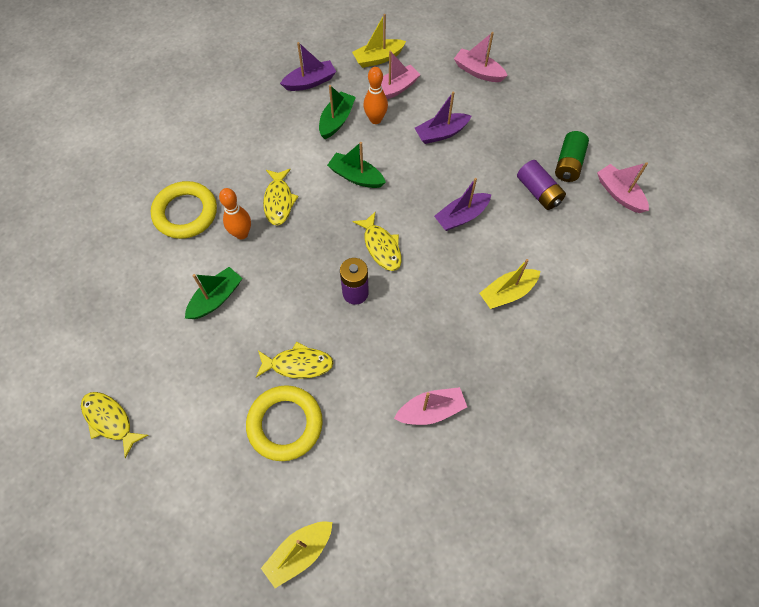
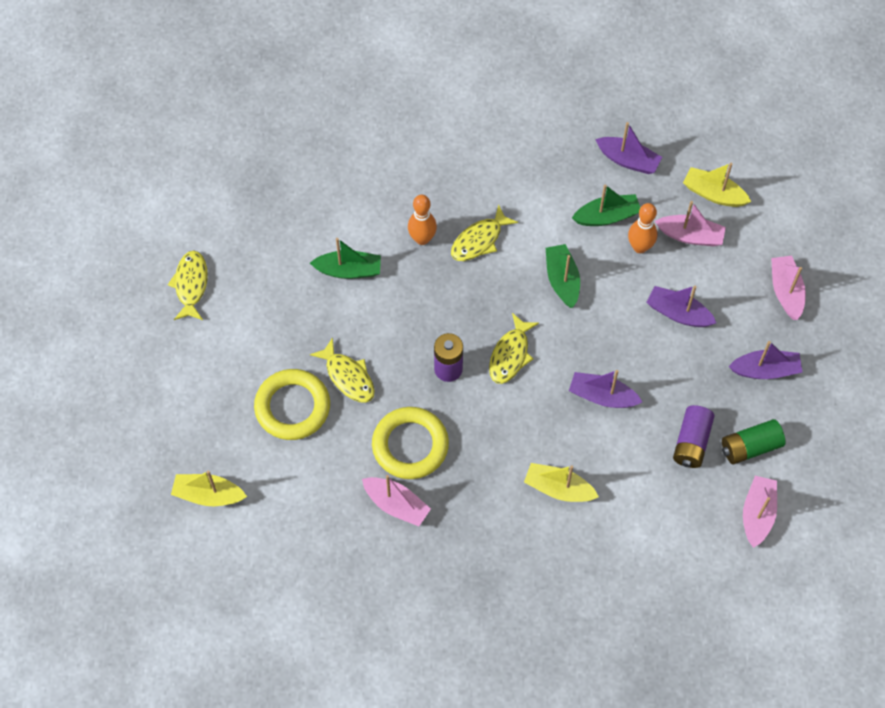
camera: 50 degrees right, 0 degrees up
yellow ring [151,181,217,239] -> yellow ring moved to [372,407,449,479]
none -> purple boat [728,341,802,379]

